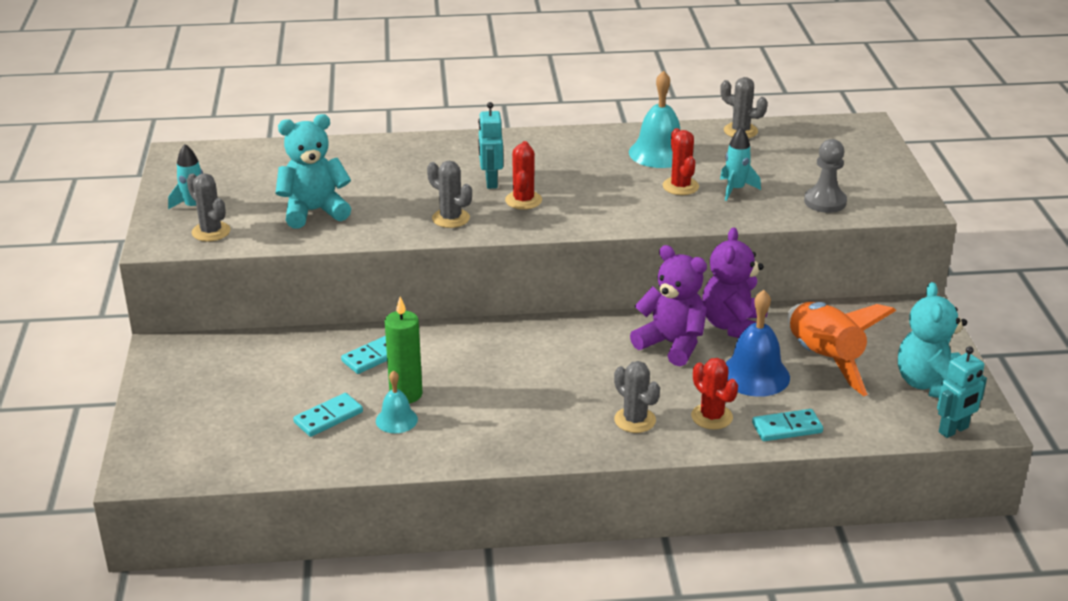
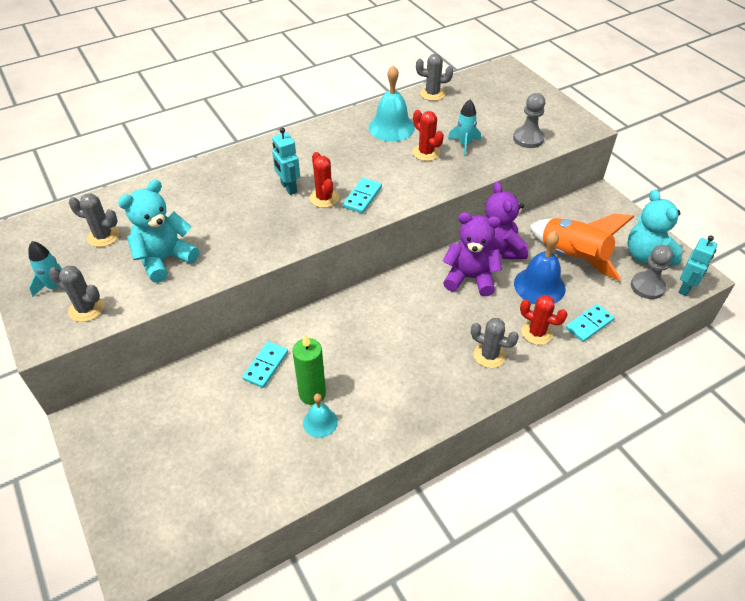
camera: 25 degrees left, 15 degrees up
turquoise domino [293,393,363,437] -> turquoise domino moved to [343,178,382,213]
grey cactus [427,161,472,228] -> grey cactus moved to [69,193,119,247]
none -> grey pawn [631,245,673,299]

